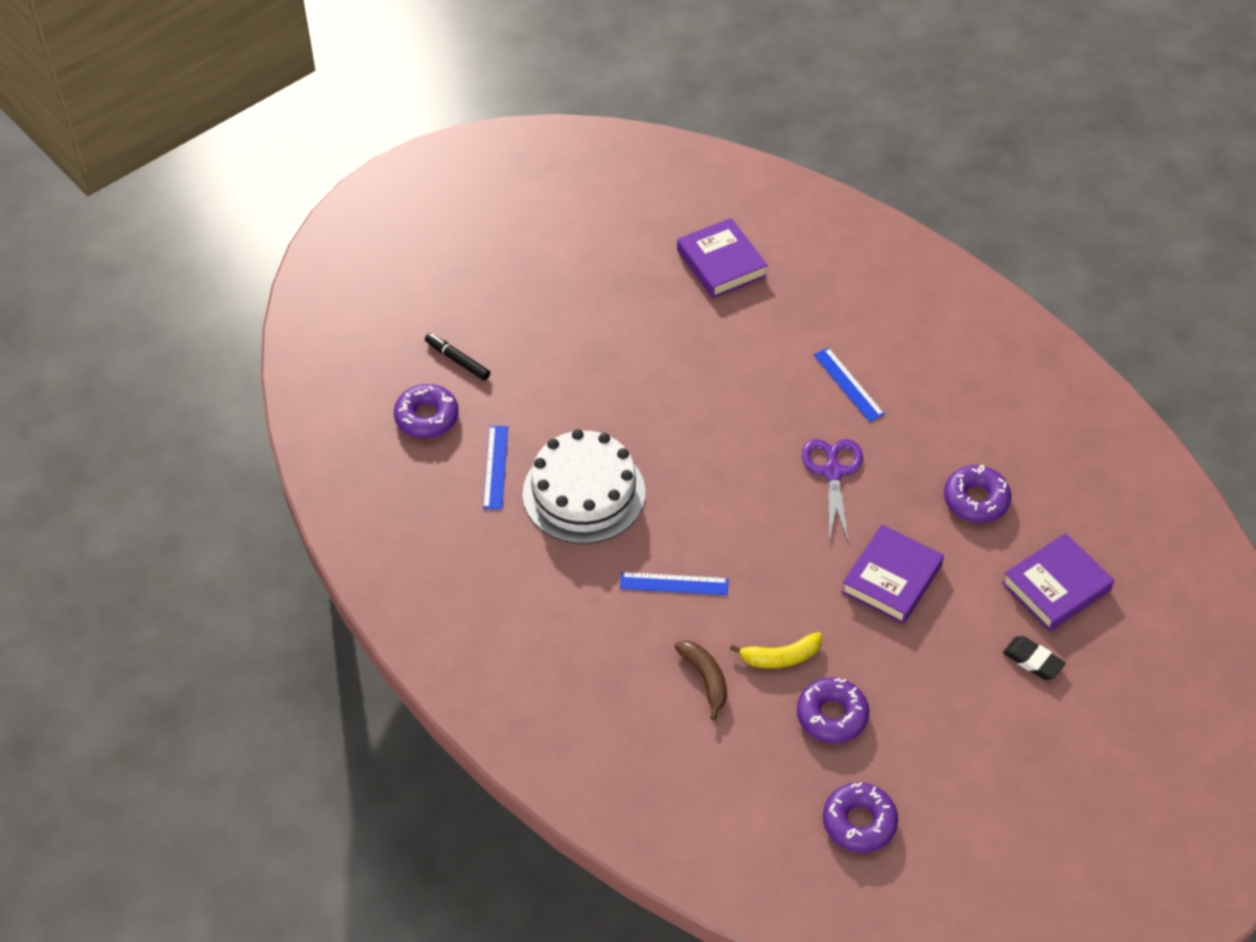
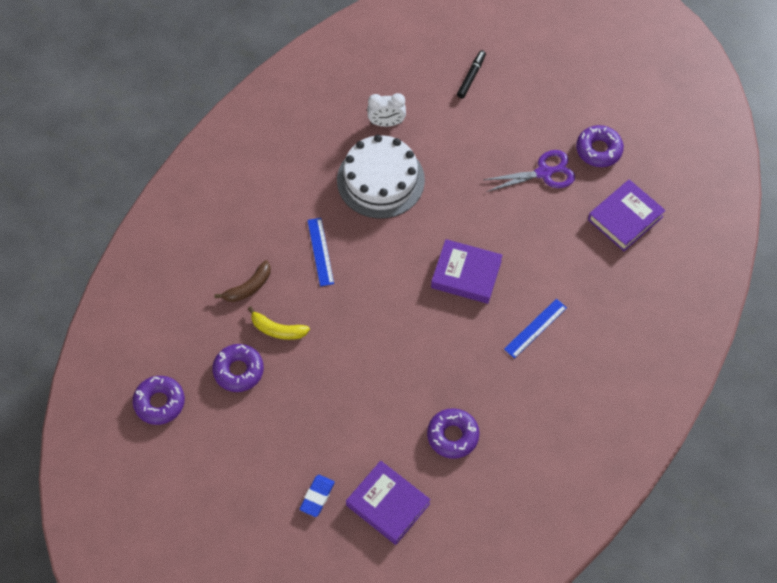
camera: 75 degrees right, 10 degrees up
purple donut [394,384,459,438] -> purple donut moved to [576,125,624,167]
blue ruler [483,426,508,509] -> white clock [367,93,406,127]
yellow banana [730,632,822,668] -> yellow banana turned 45 degrees counterclockwise [248,306,310,340]
purple scissors [802,439,863,542] -> purple scissors moved to [483,150,575,192]
purple book [841,524,944,624] -> purple book moved to [431,239,502,304]
black eraser [1003,636,1066,680] -> blue eraser [300,475,335,517]

